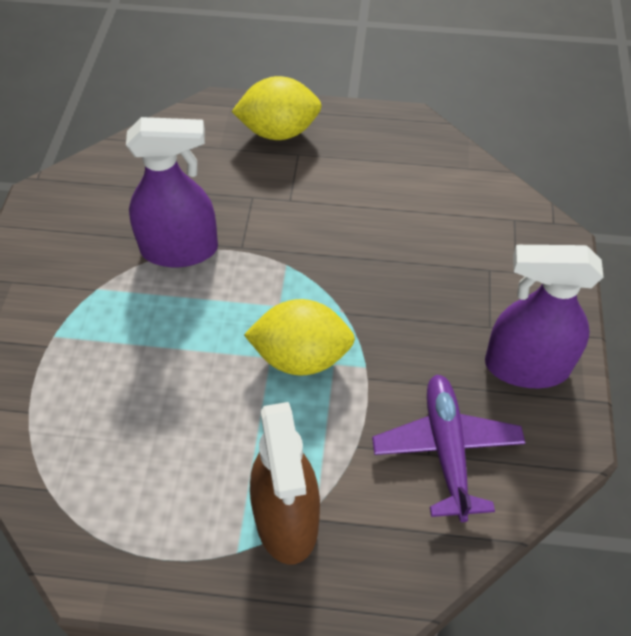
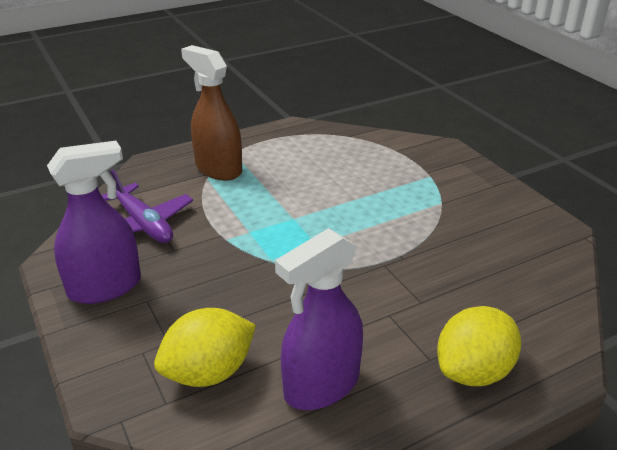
camera: 145 degrees right, 20 degrees down
purple spray bottle [126,117,218,267] -> purple spray bottle moved to [275,228,363,410]
yellow lemon [244,299,355,376] -> yellow lemon moved to [154,308,256,387]

